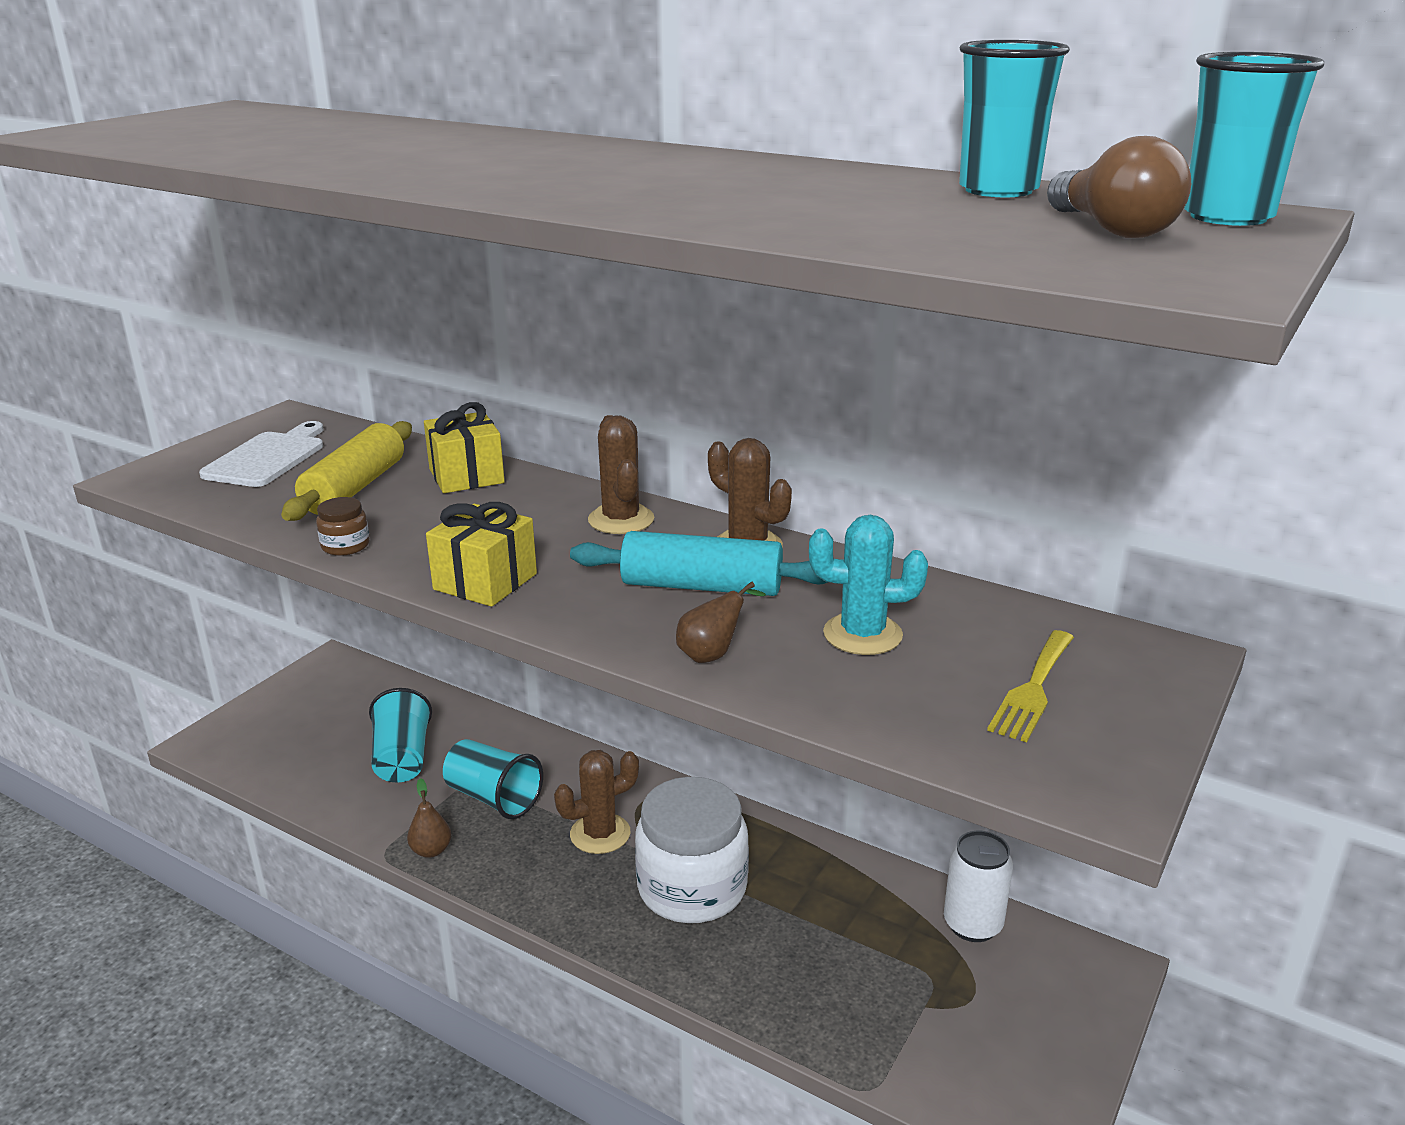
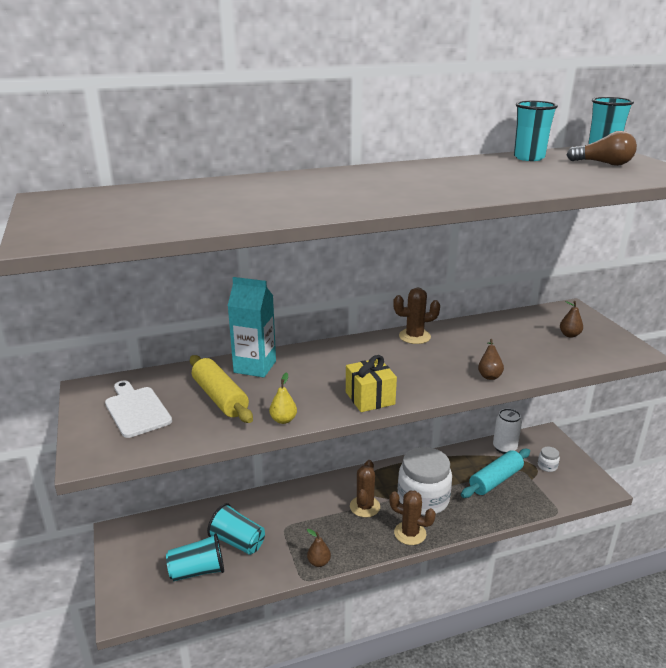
camera: 50 degrees left, 0 degrees up
brown jar [316,497,370,556] -> yellow pear [269,372,297,424]
yellow gift [424,402,505,493] -> turquoise carton [228,277,276,377]
turquoise cup [443,739,543,819] -> turquoise cup moved to [166,533,224,581]
turquoise rolling pin [570,531,828,596] -> turquoise rolling pin moved to [461,449,530,498]
brown cactus [588,415,654,534] -> brown cactus moved to [389,491,436,545]
turquoise cactus [809,515,928,655] -> none
yellow fork [987,630,1074,742] -> brown pear [560,301,583,338]
none -> white jar [538,447,560,472]

